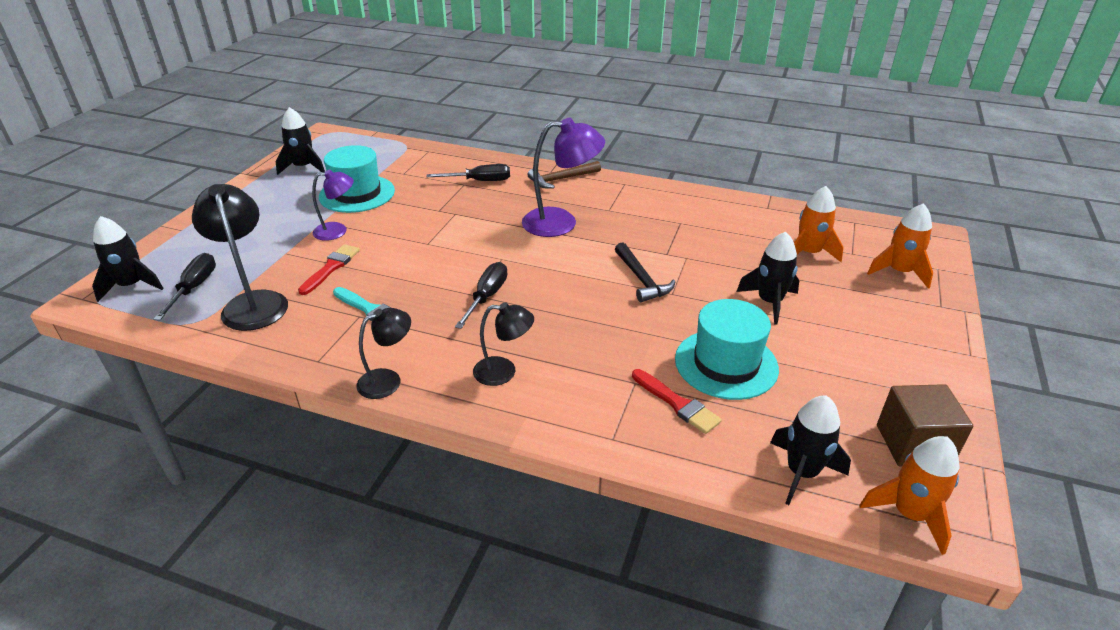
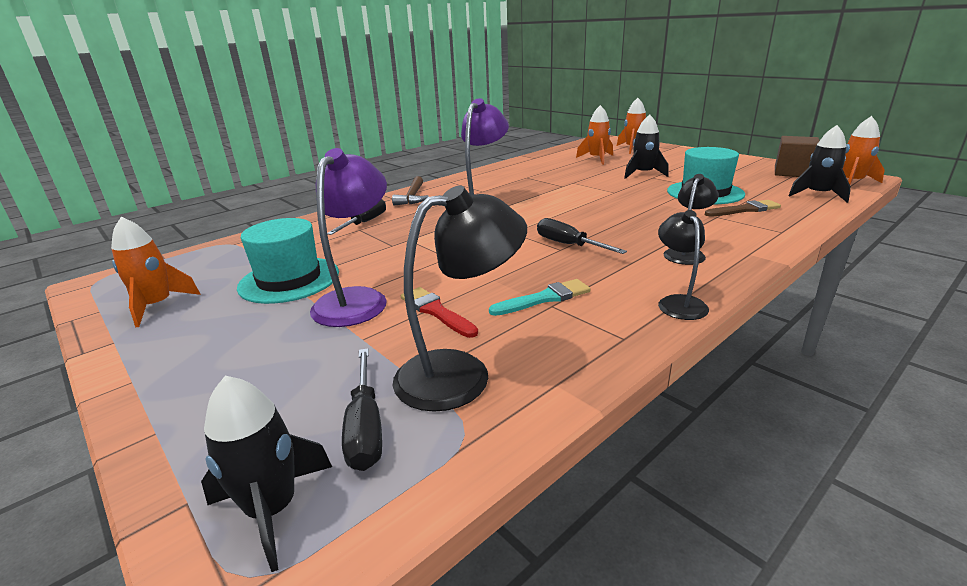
camera: 60 degrees left, 10 degrees down
black screwdriver [153,253,216,321] -> black screwdriver turned 135 degrees counterclockwise [342,348,382,471]
black lamp [192,184,288,331] -> black lamp turned 150 degrees clockwise [393,185,527,412]
black rocket [275,107,325,175] -> orange rocket [111,217,201,327]
purple lamp [312,170,354,241] -> purple lamp [310,148,387,327], size x1.67
black hammer [615,242,676,302] -> none
red brush [632,369,722,434] -> brown brush [705,200,781,217]

